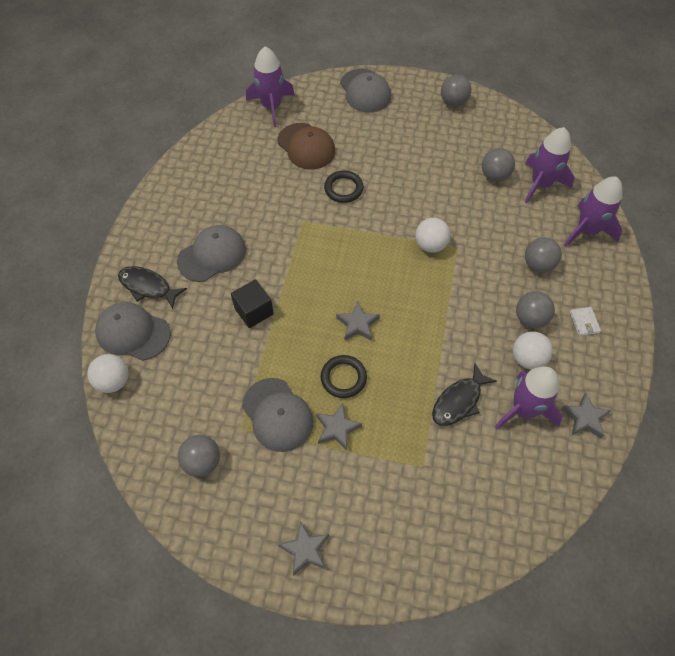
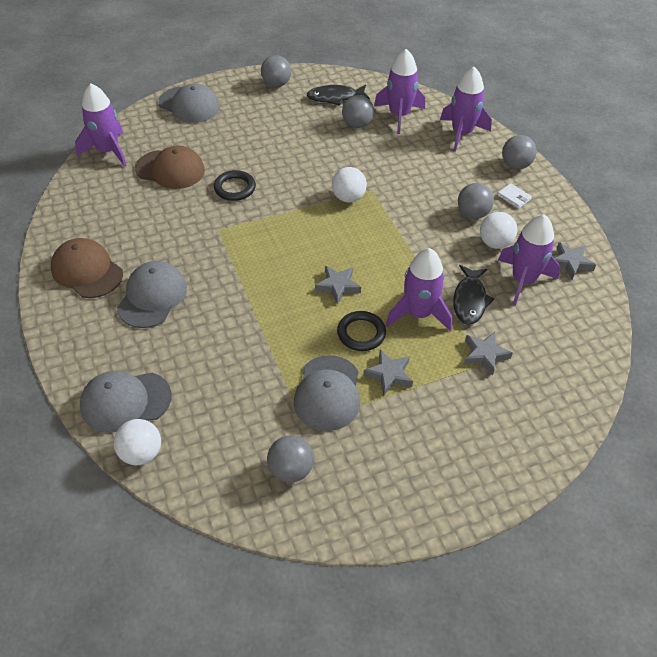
camera: 35 degrees left, 10 degrees down
black fish [118,266,187,309] -> black fish moved to [307,85,370,106]
black cube [231,279,274,328] -> none
grey cap [242,378,314,452] -> grey cap turned 75 degrees clockwise [294,355,360,431]
grey star [278,521,329,576] -> grey star moved to [464,332,513,376]
grey ball [525,237,562,273] -> grey ball moved to [502,135,537,169]
none -> brown cap [51,238,123,298]
none -> purple rocket [386,248,452,331]

